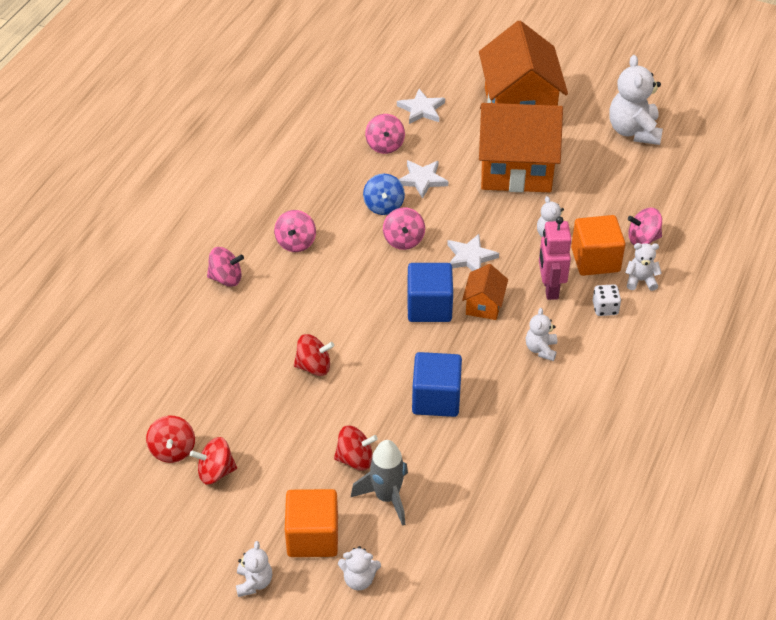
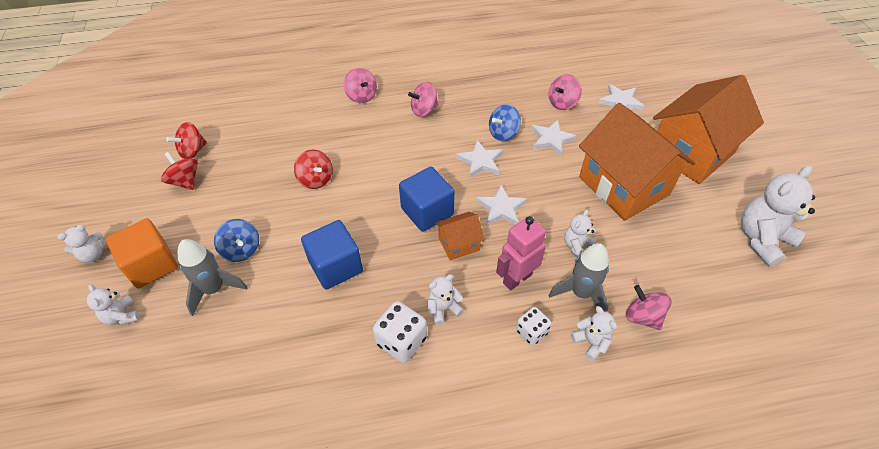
camera: 55 degrees right, 5 degrees up
red spinning top [334,425,378,471] -> blue spinning top [214,219,259,262]
pink spinning top [383,207,425,250] -> white star [456,140,503,178]
orange cube [571,215,625,276] -> grey rocket [548,243,609,312]
none -> white dice [373,301,427,363]

